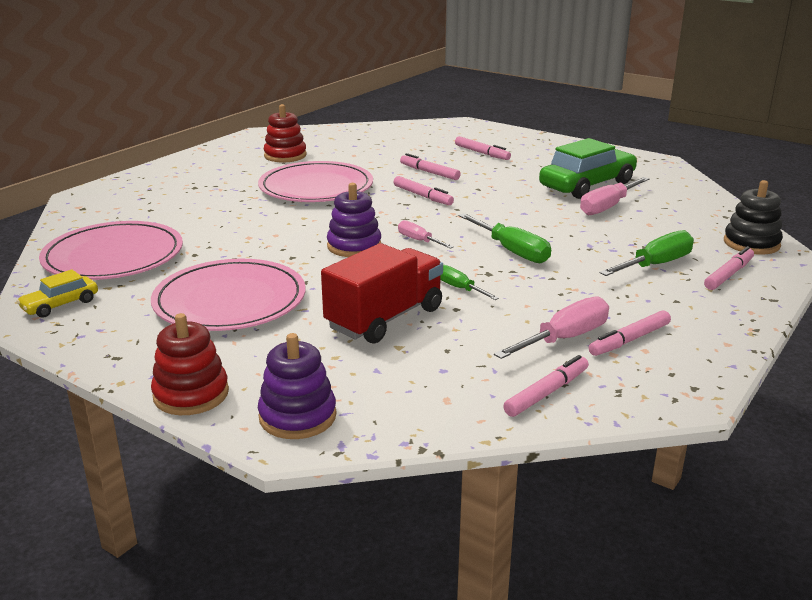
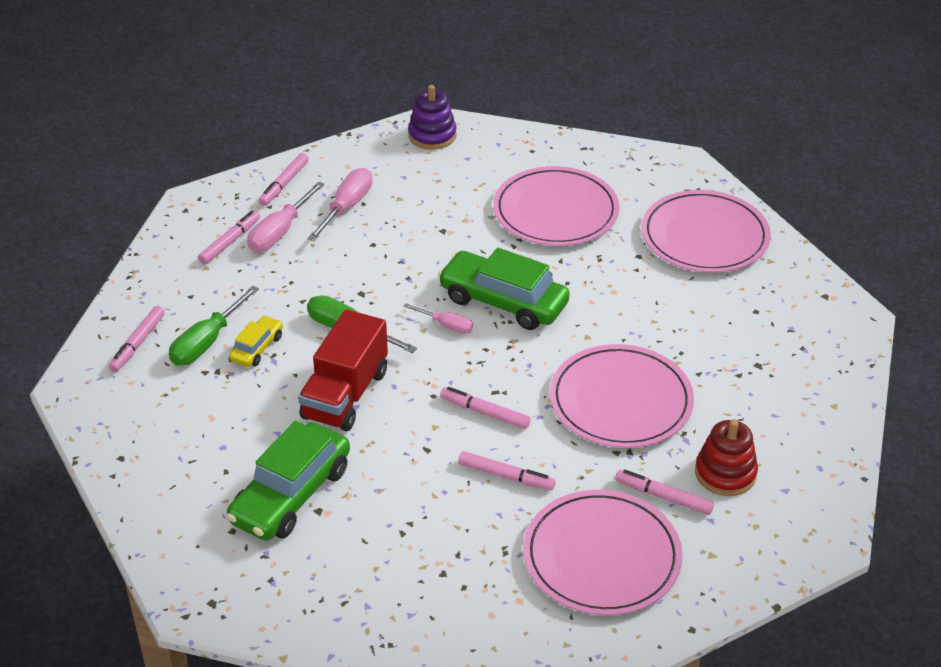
camera: 160 degrees right, 15 degrees up
yellow car [16,269,98,318] -> yellow car moved to [229,315,283,367]
red stacking toy [151,313,229,415] -> none
red truck [321,243,443,343] -> red truck moved to [298,309,388,431]
purple stacking toy [327,183,381,257] -> green car [438,248,570,330]
green screwdriver [440,265,499,300] -> none
pink marker [455,136,511,160] -> pink marker moved to [615,470,714,515]
pink screwdriver [580,177,649,215] -> pink screwdriver moved to [308,168,372,241]
black stacking toy [724,180,783,255] -> none
none -> pink plate [523,490,682,615]

